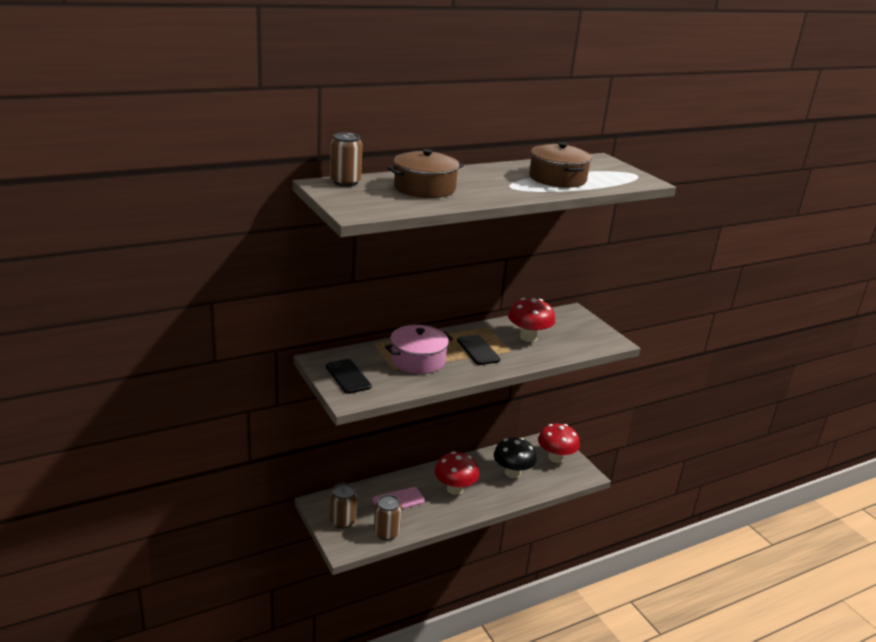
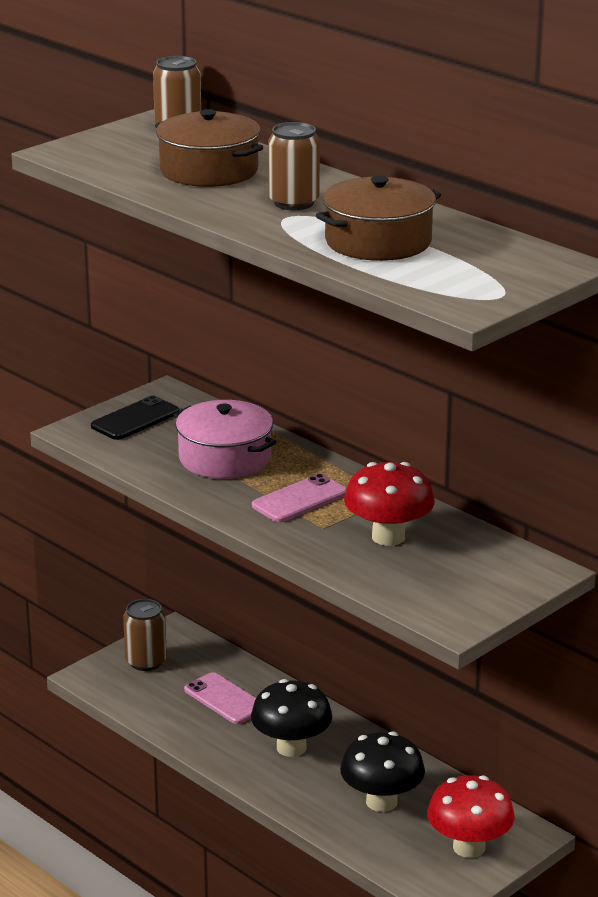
camera: 75 degrees right, 0 degrees up
brown can [374,495,402,540] -> brown can moved to [268,122,320,210]
red mushroom [435,452,479,495] -> black mushroom [251,679,332,757]
black phone [457,335,500,365] -> pink phone [252,474,347,522]

